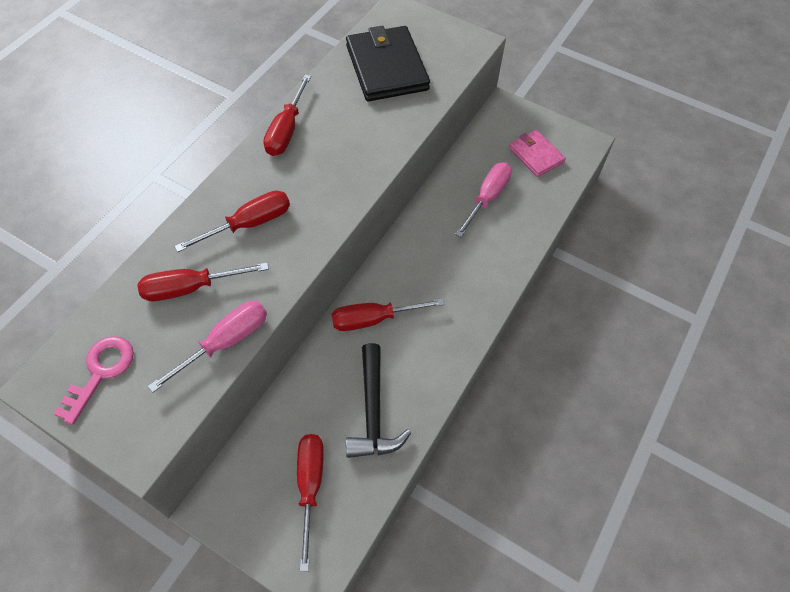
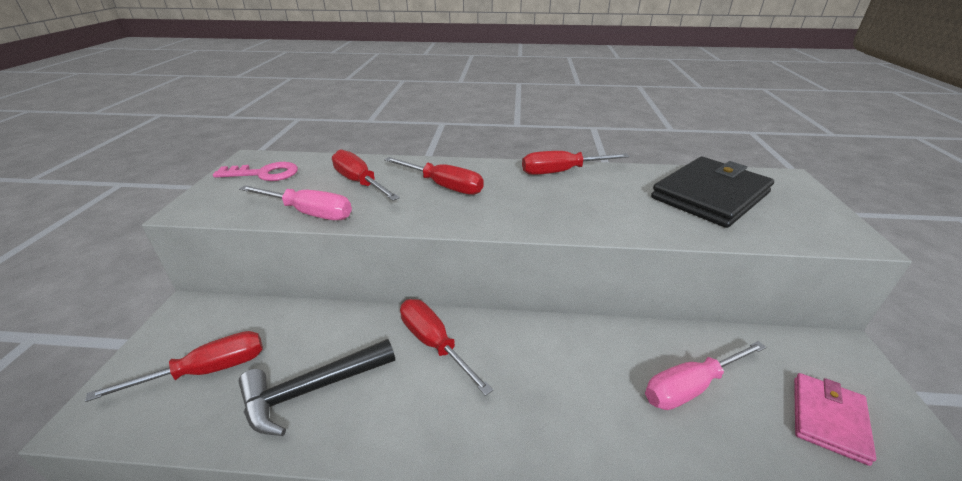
camera: 65 degrees right, 25 degrees down
pink screwdriver [455,163,512,237] -> pink screwdriver turned 150 degrees clockwise [645,341,766,410]

